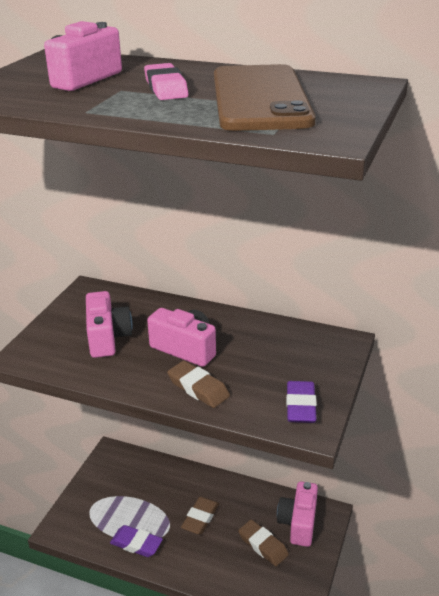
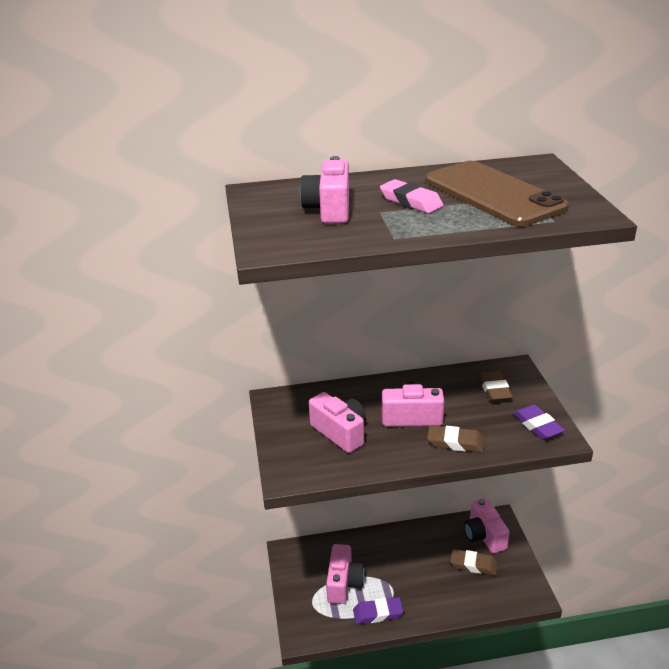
camera: 30 degrees left, 0 degrees up
brown eraser [181,496,219,535] -> brown eraser moved to [479,371,513,402]
none -> pink camera [326,544,365,604]

